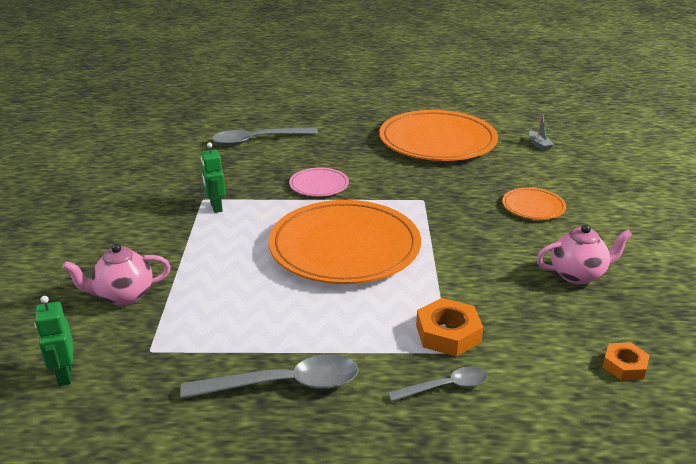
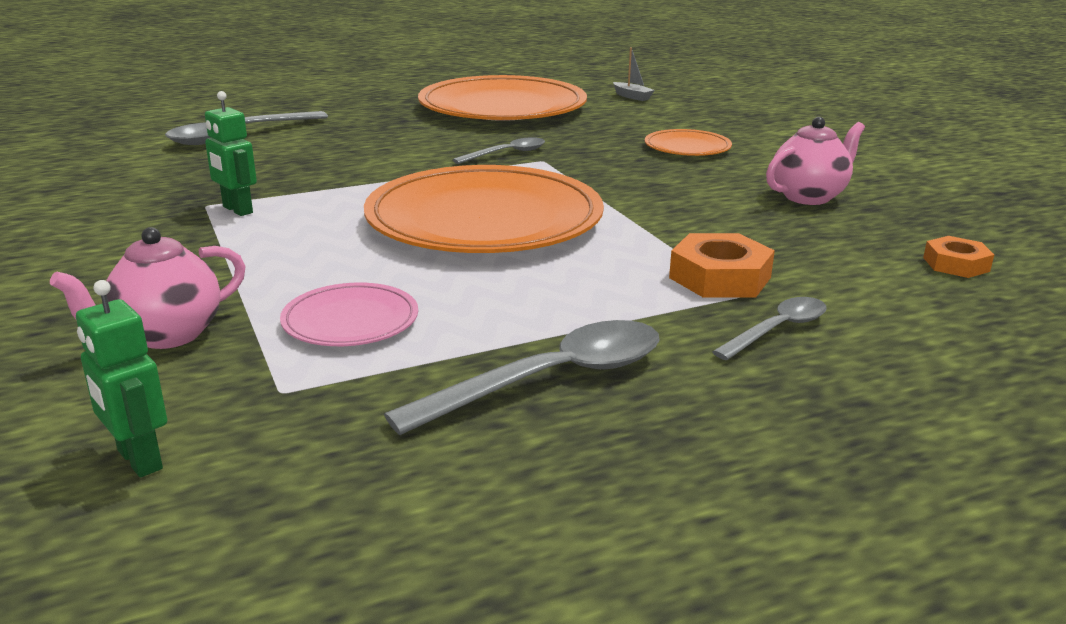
camera: 25 degrees left, 5 degrees down
pink plate [289,167,349,196] -> pink plate moved to [280,283,418,346]
none -> grey spoon [452,137,545,164]

